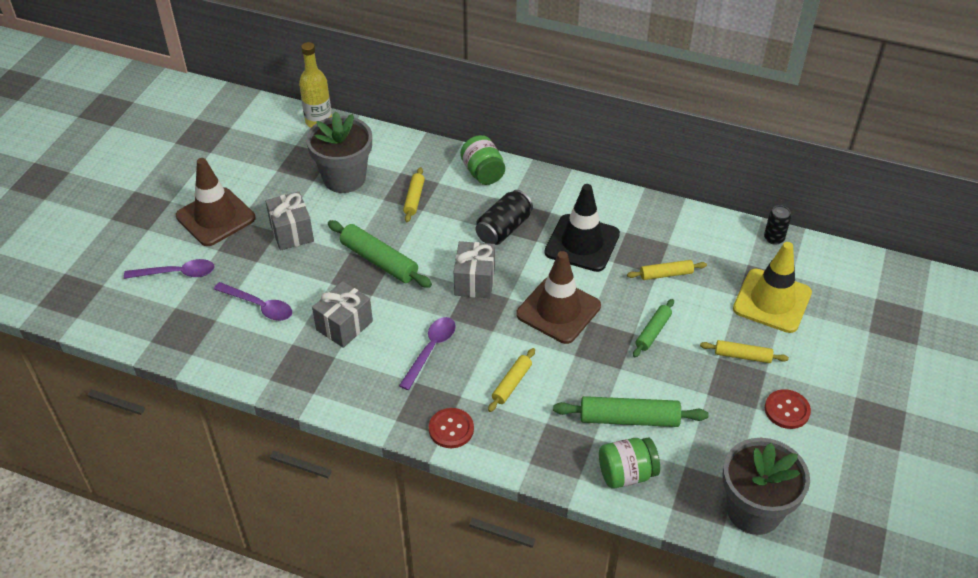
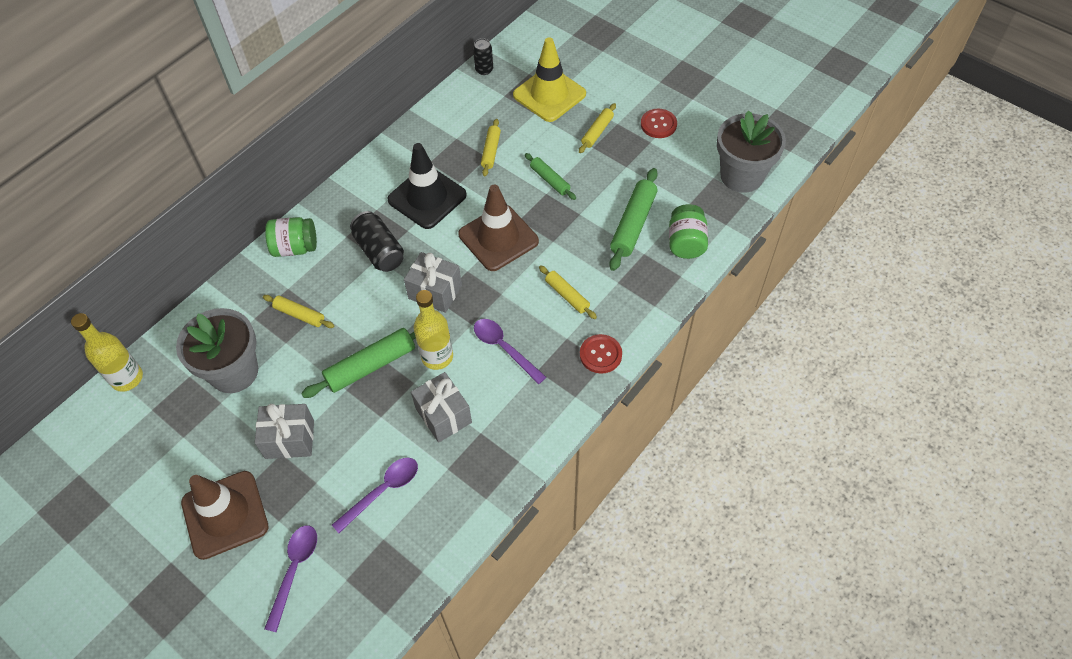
camera: 70 degrees left, 10 degrees up
none -> yellow bottle [414,290,453,370]

